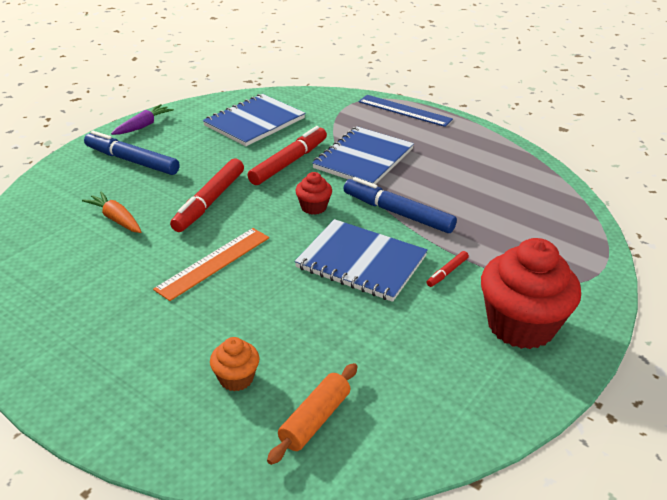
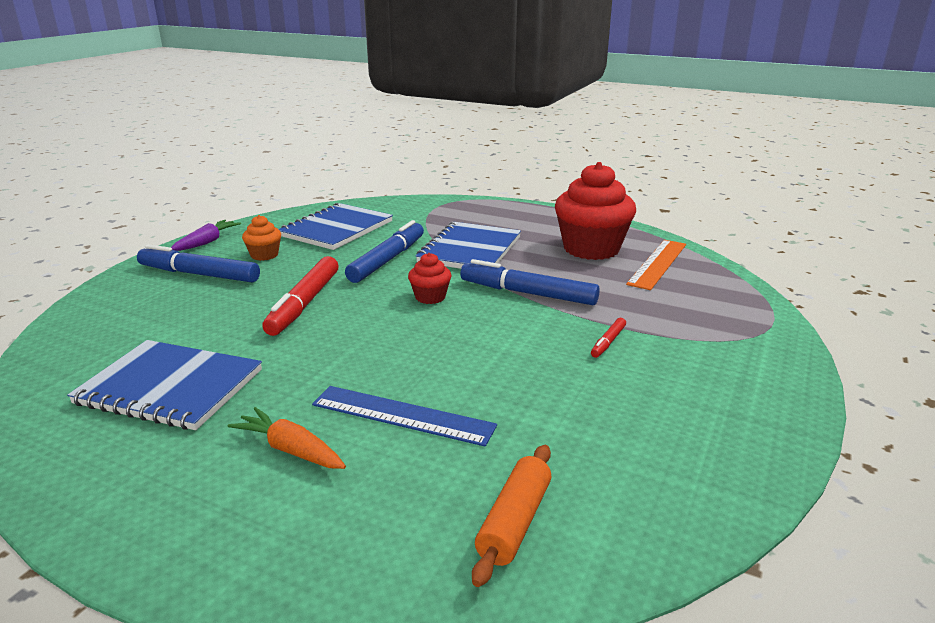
camera: 10 degrees left, 10 degrees down
orange carrot [82,191,141,233] -> orange carrot moved to [228,407,346,469]
orange ruler [153,228,269,301] -> orange ruler moved to [626,240,686,290]
orange cupcake [210,337,260,391] -> orange cupcake moved to [242,215,281,261]
red marker [248,126,327,185] -> blue marker [345,220,424,283]
blue notebook [295,219,428,302] -> blue notebook moved to [67,340,262,430]
blue ruler [358,95,453,127] -> blue ruler moved to [312,386,497,447]
red cupcake [481,238,581,349] -> red cupcake moved to [555,162,636,260]

